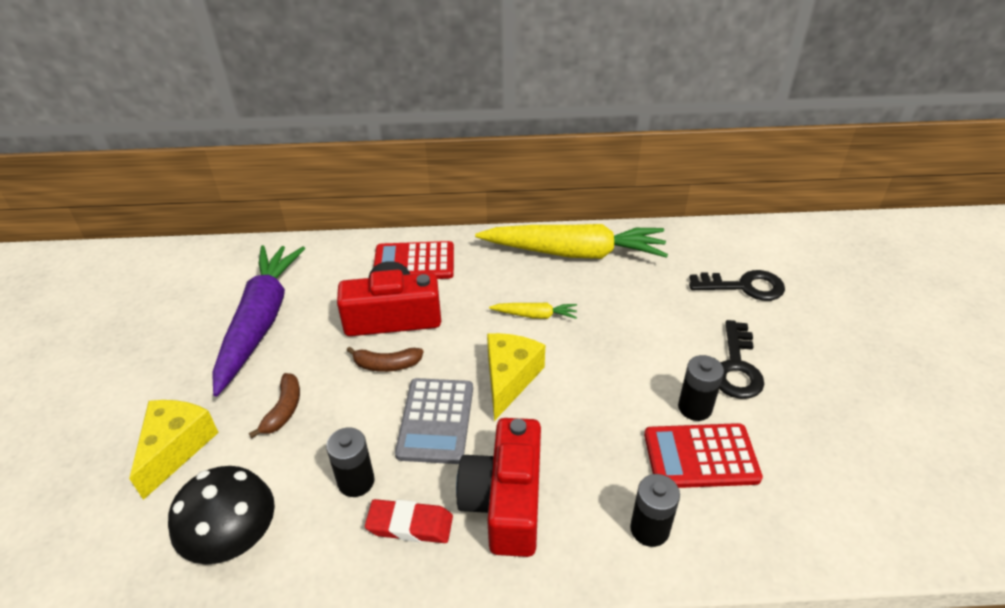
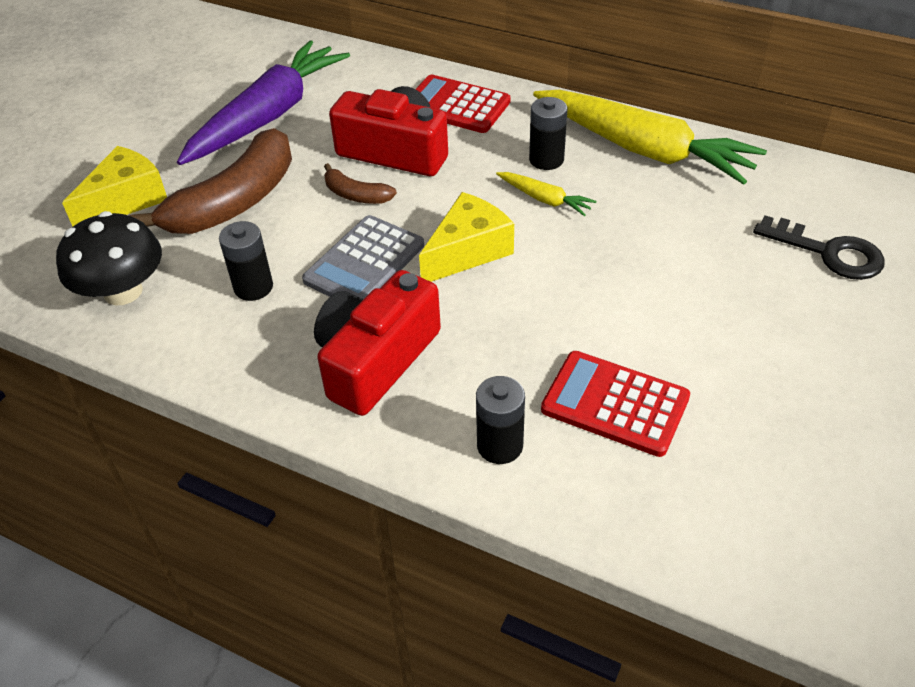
camera: 30 degrees right, 5 degrees up
brown banana [249,373,300,438] -> brown banana [129,128,292,234], size x2.14
red eraser [365,499,453,543] -> none
black battery [678,355,724,421] -> black battery moved to [529,97,568,170]
black key [719,320,764,399] -> none

